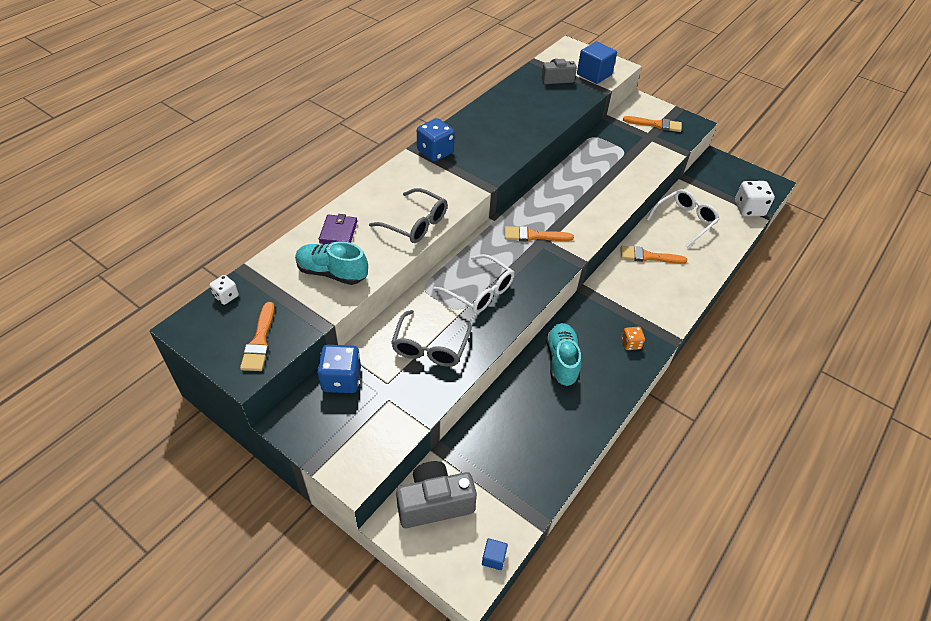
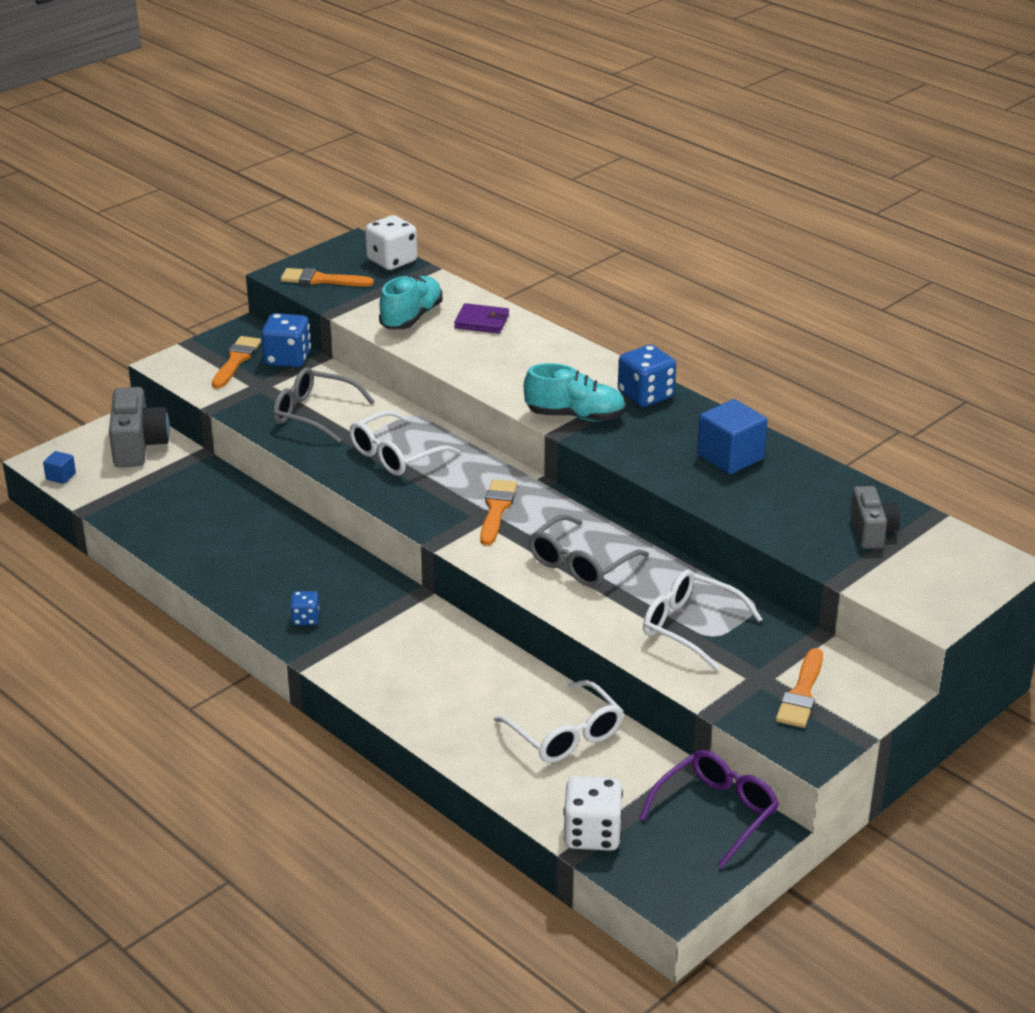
camera: 100 degrees right, 15 degrees down
white dice [209,275,239,305] -> white dice [365,215,417,270], size x1.82
grey glasses [369,188,447,243] -> grey glasses moved to [528,515,649,587]
turquoise shoe [546,323,581,387] -> turquoise shoe moved to [524,363,626,422]
blue cube [577,42,617,84] -> blue cube moved to [697,399,768,474]
orange brush [621,246,687,264] -> orange brush moved to [212,336,261,388]
orange dice [622,327,645,350] -> blue dice [290,591,319,625]
none -> purple glasses [639,750,779,868]
none -> white glasses [643,570,762,670]

